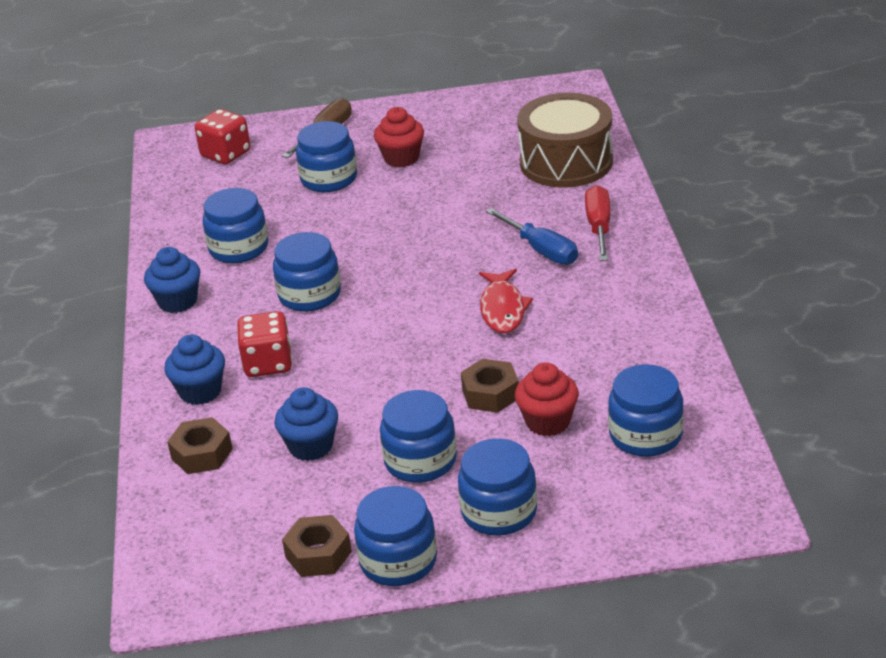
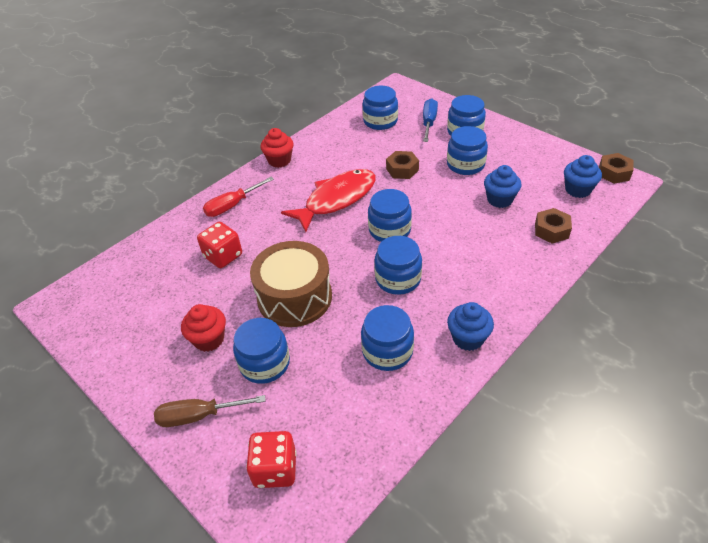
camera: 130 degrees left, 10 degrees up
blue cupcake [164,334,225,405] -> blue cupcake moved to [564,155,602,198]
red dice [237,311,292,377] -> red dice moved to [197,222,242,268]
brown nut [282,515,352,577] -> brown nut moved to [599,153,634,184]
blue jar [354,486,437,586] -> blue jar moved to [368,189,412,242]
red fish [479,269,533,333] -> red fish [281,169,376,232], size x1.61
blue screwdriver [486,208,578,265] -> blue screwdriver moved to [423,98,438,142]
red cupcake [515,363,579,436] -> red cupcake moved to [261,128,294,168]
brown drum [517,93,613,187] -> brown drum moved to [250,241,332,327]

